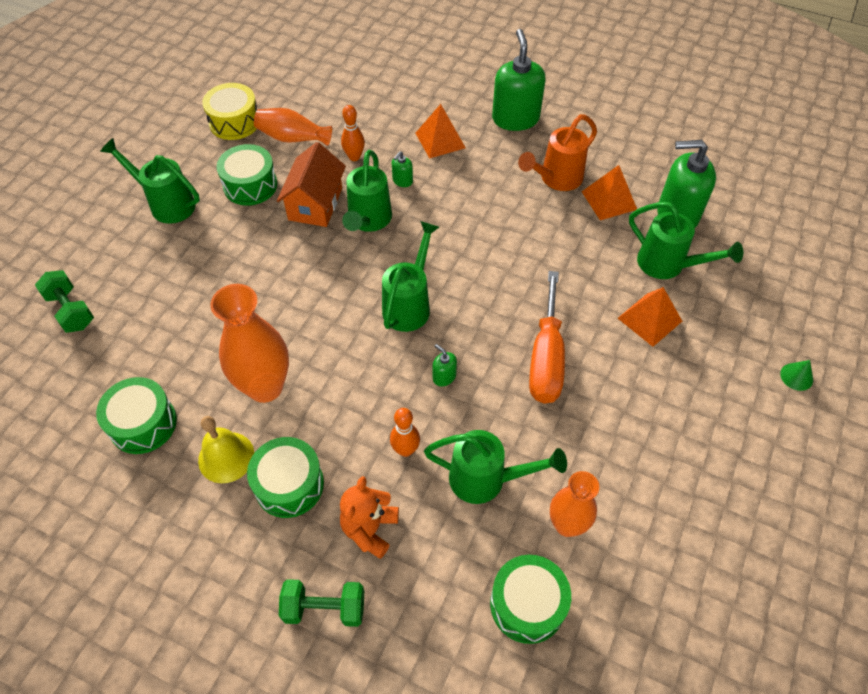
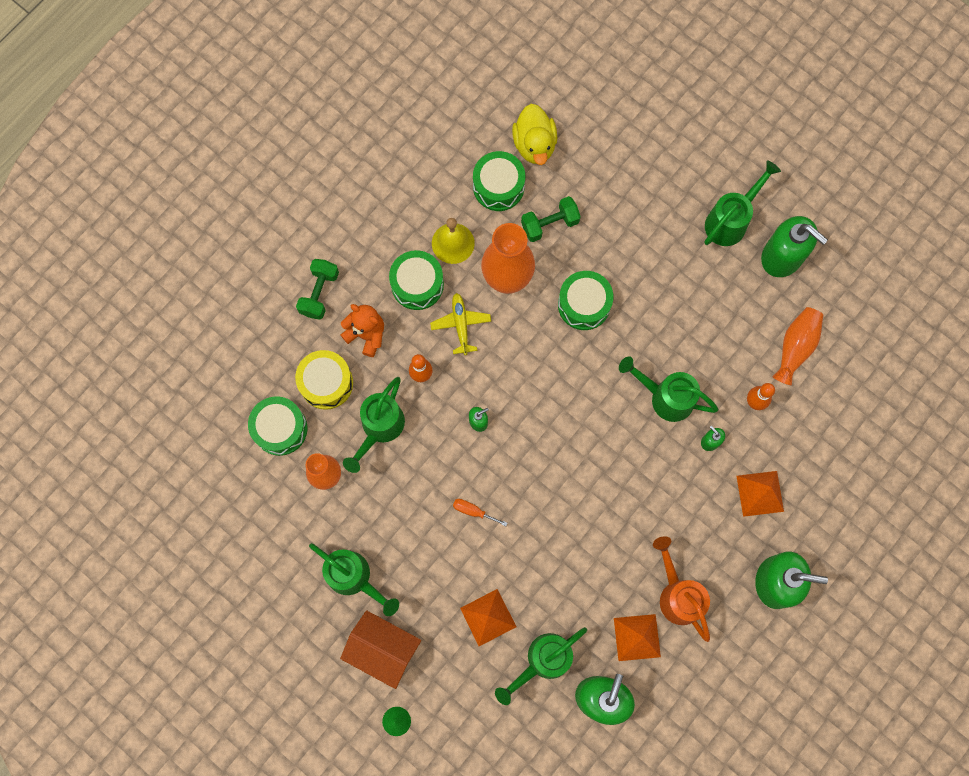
camera: 105 degrees right, 20 degrees up
green dumbbell [35,270,94,333] -> green dumbbell moved to [521,196,581,242]
yellow drum [202,83,257,140] -> yellow drum moved to [295,350,353,410]
green drum [216,144,277,206] -> green drum moved to [558,271,613,330]
orange house [277,142,346,227] -> orange house moved to [340,610,421,689]
green watering can [382,221,439,332] -> green watering can moved to [309,543,399,616]
orange screwdriver [529,271,565,404] -> orange screwdriver [453,499,508,526], size x0.43
none -> yellow plane [430,293,491,355]
none -> yellow duck [512,104,557,165]
none -> green soap dispenser [761,216,828,277]

